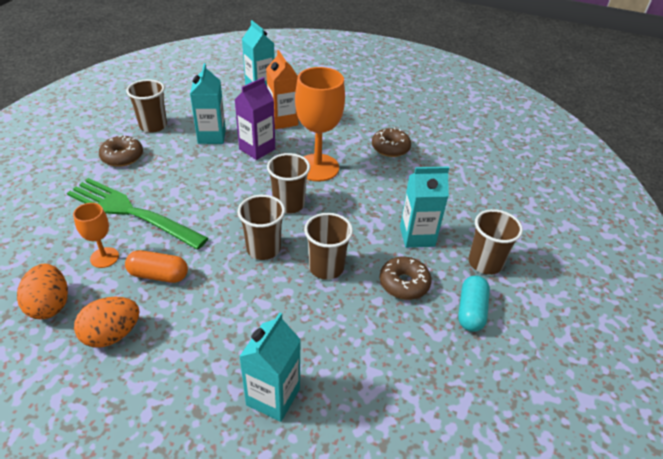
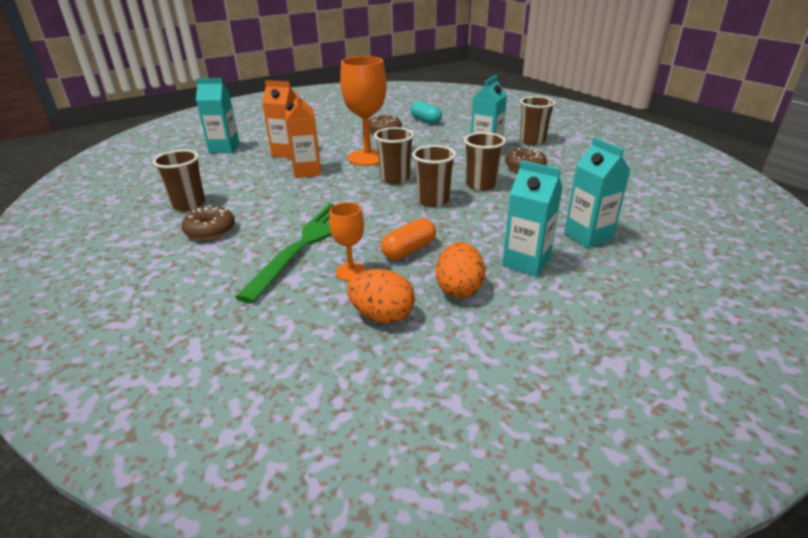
camera: 50 degrees left, 10 degrees down
green fork [67,178,208,250] -> green fork turned 135 degrees clockwise [235,203,334,304]
turquoise carton [190,63,226,144] -> turquoise carton moved to [502,160,563,277]
purple carton [234,77,275,160] -> orange carton [286,91,321,178]
turquoise capsule [458,275,490,332] -> turquoise capsule moved to [410,101,442,124]

